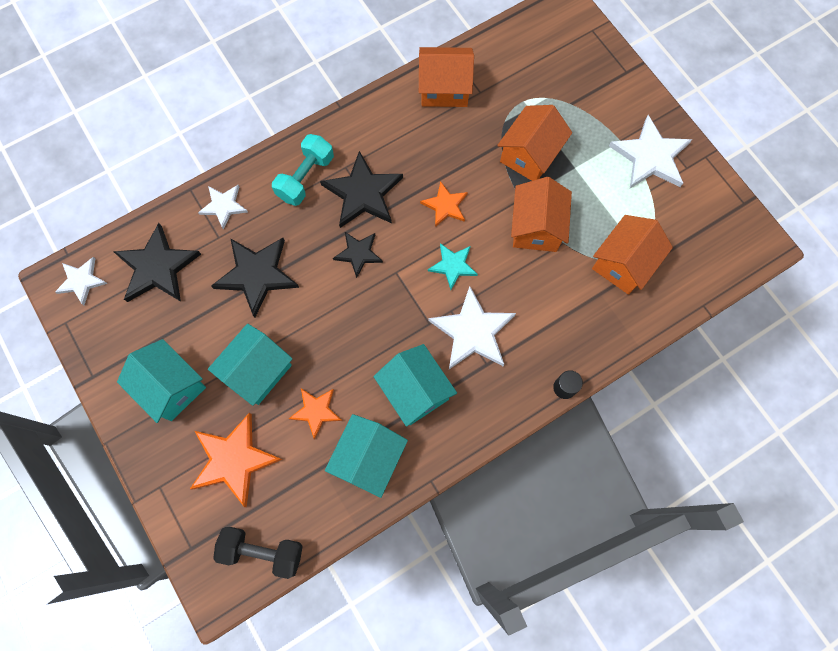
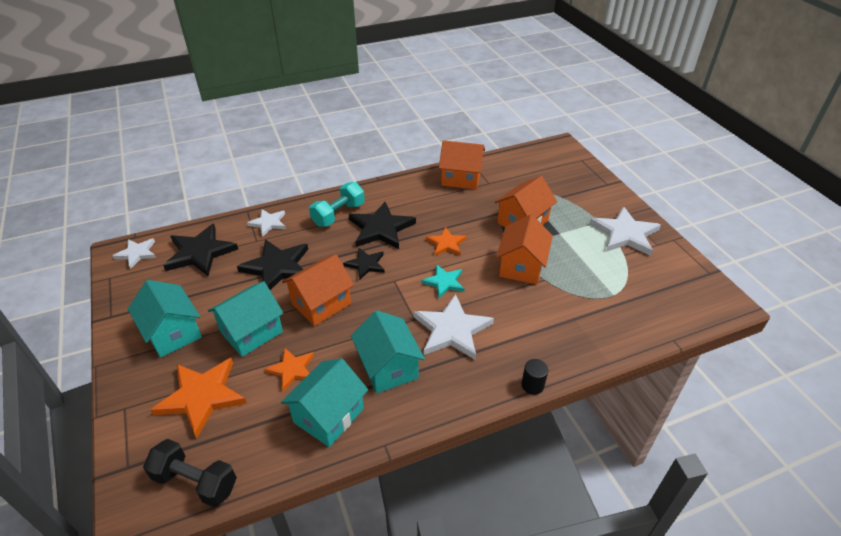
camera: 10 degrees right, 30 degrees down
orange house [592,215,673,295] -> orange house moved to [282,254,354,326]

